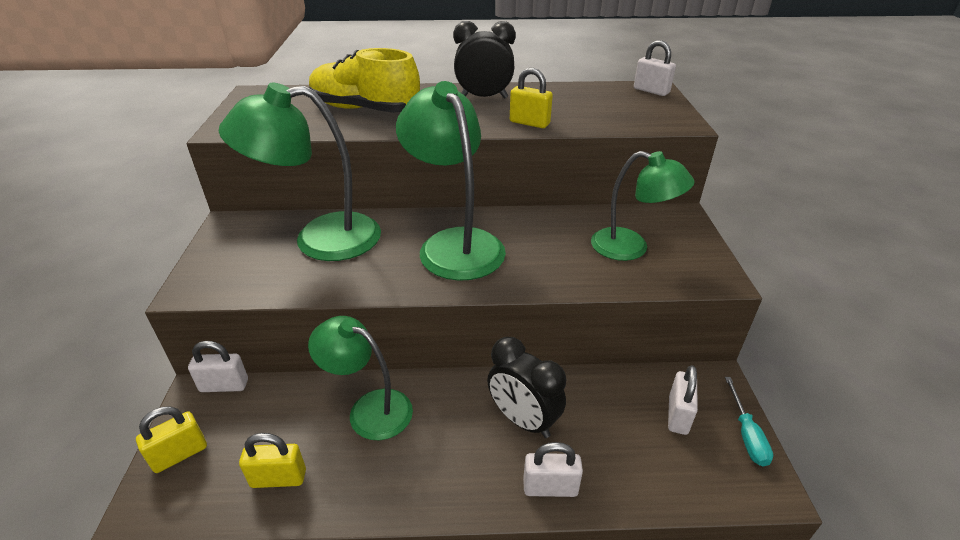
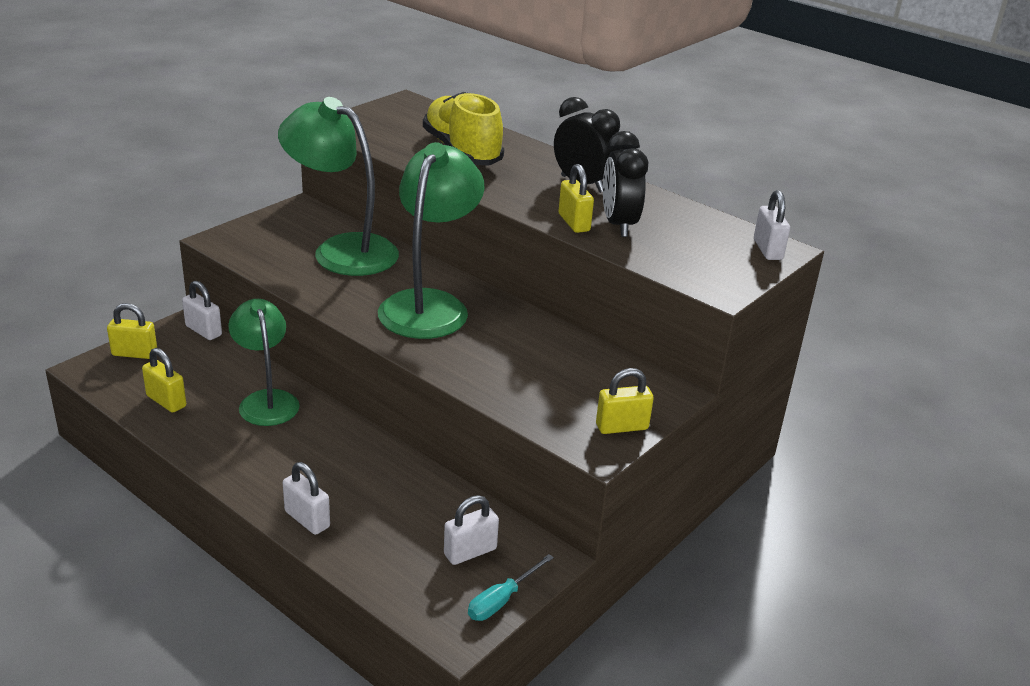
camera: 40 degrees right, 5 degrees down
black clock [487,337,566,438] -> black clock moved to [603,131,648,237]
green lamp [591,151,695,261] -> none
none -> yellow padlock [596,368,654,434]

